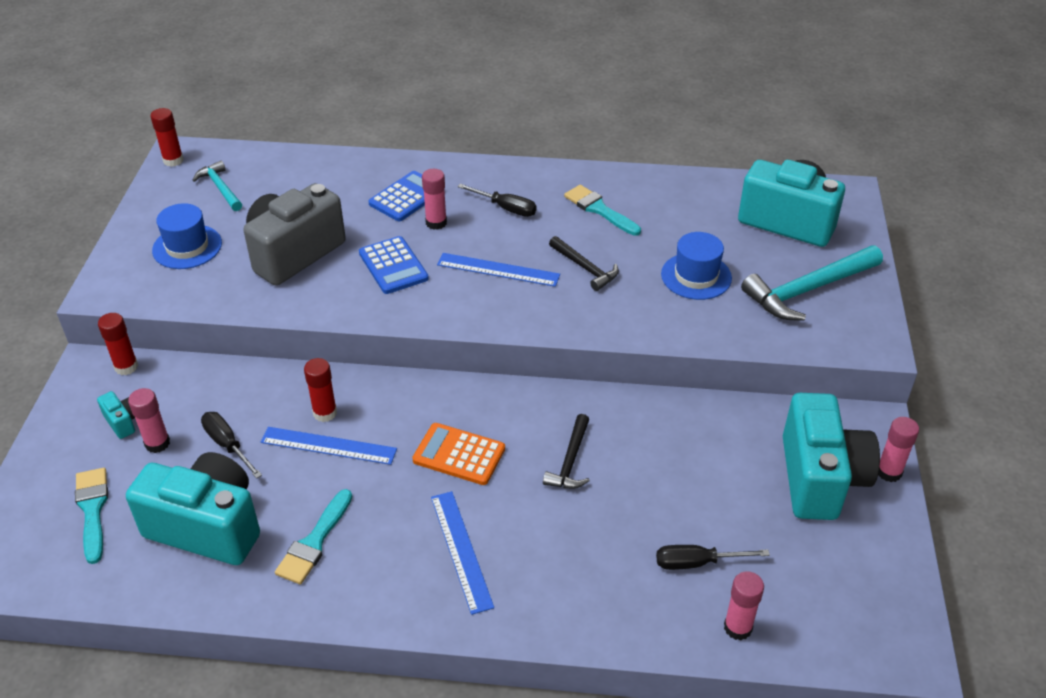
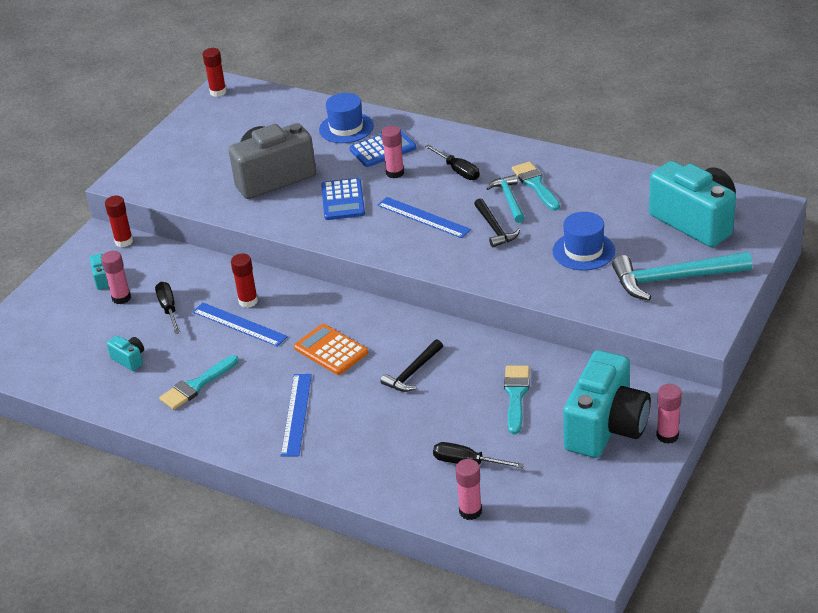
camera: 25 degrees right, 5 degrees down
turquoise brush [75,468,108,564] -> turquoise brush moved to [504,365,530,434]
turquoise camera [126,452,260,565] -> turquoise camera [107,336,144,371], size x0.41
blue hat [152,203,222,269] -> blue hat moved to [319,93,374,143]
turquoise hammer [192,161,242,211] -> turquoise hammer moved to [486,175,525,223]

